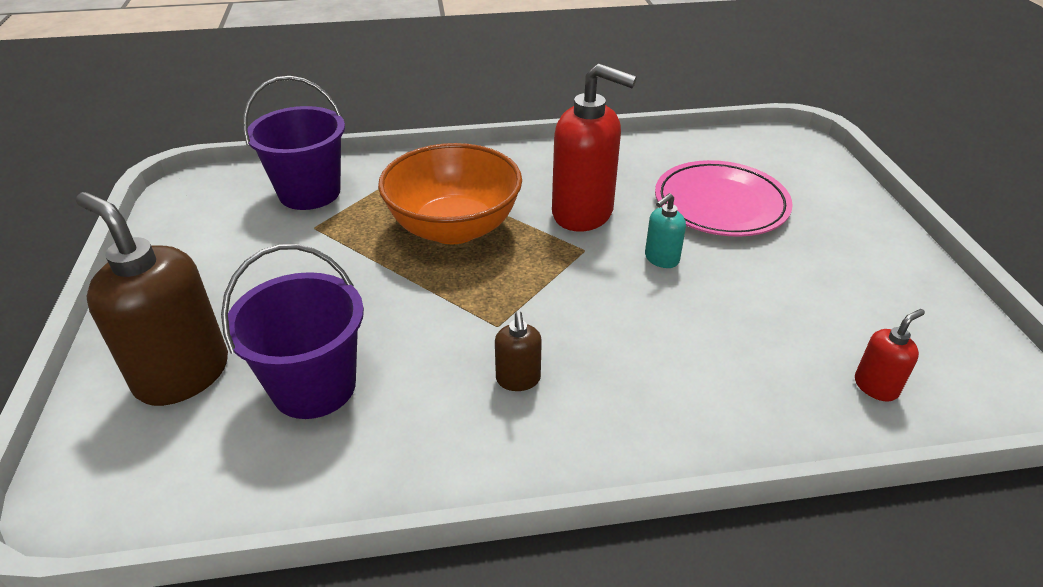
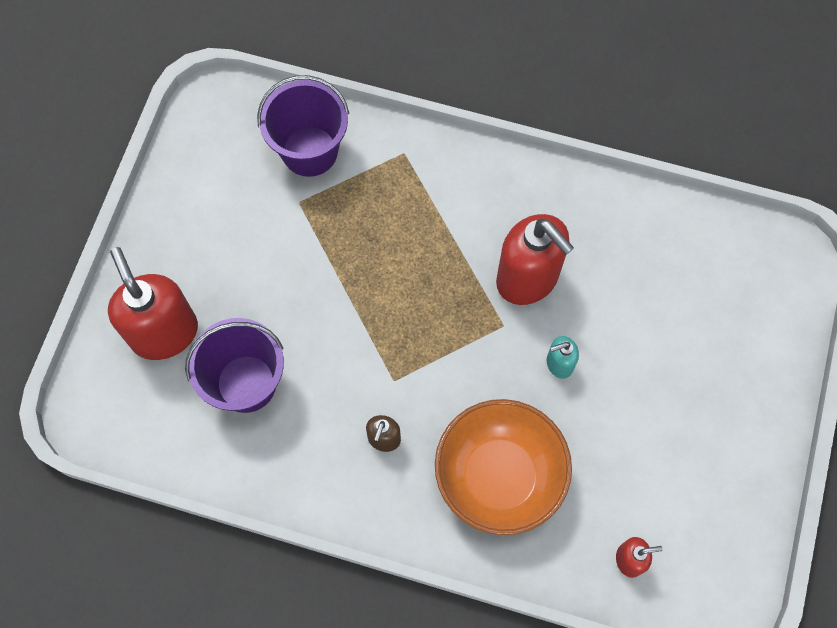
camera: 25 degrees right, 30 degrees up
brown soap dispenser [76,192,228,406] -> red soap dispenser [108,247,198,360]
orange bowl [378,143,522,244] -> orange bowl moved to [435,399,572,535]
pink plate [655,160,793,237] -> none

